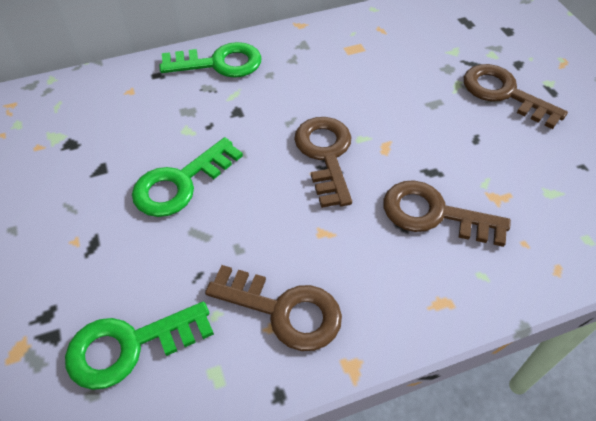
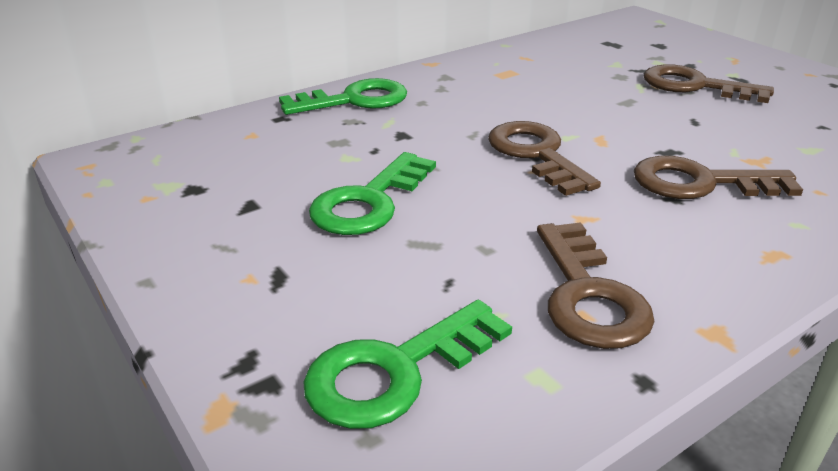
camera: 15 degrees left, 20 degrees down
brown key [205,265,342,351] -> brown key turned 75 degrees clockwise [537,222,655,349]

